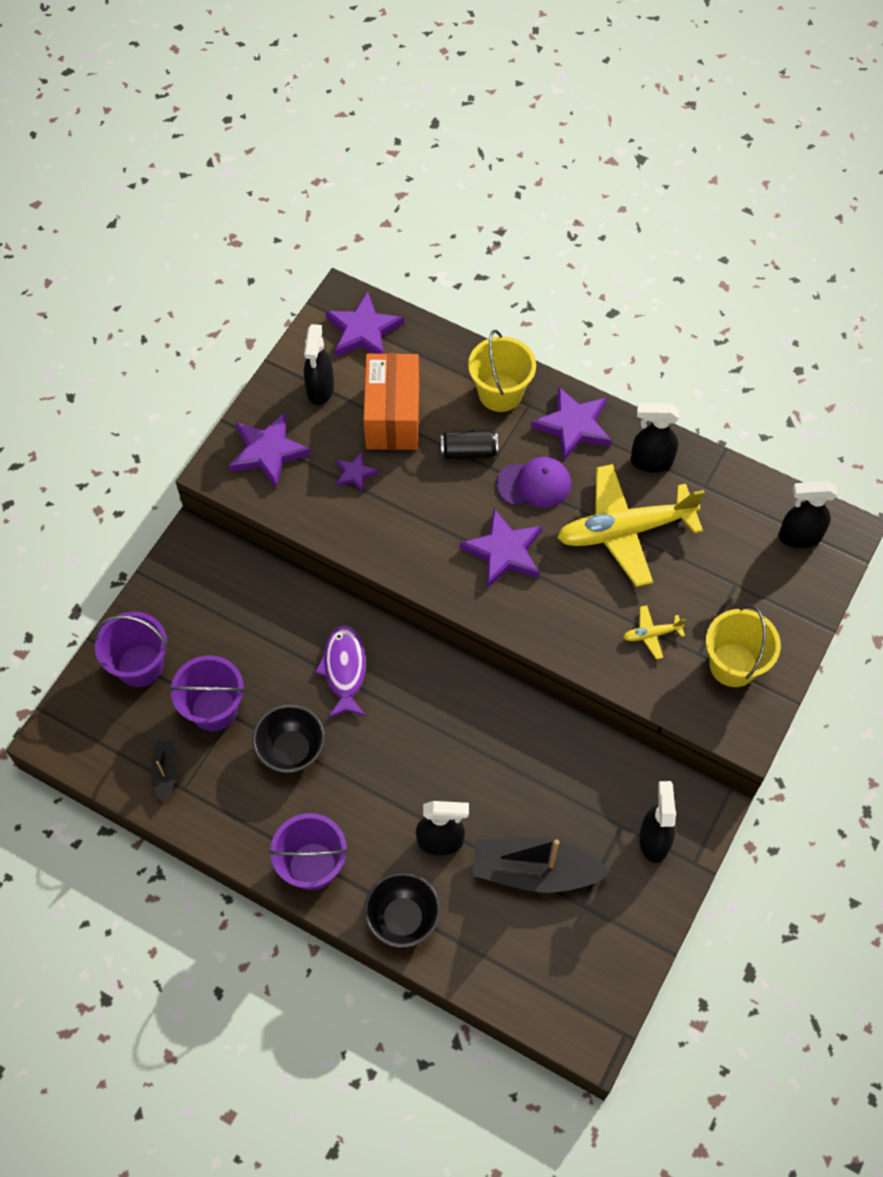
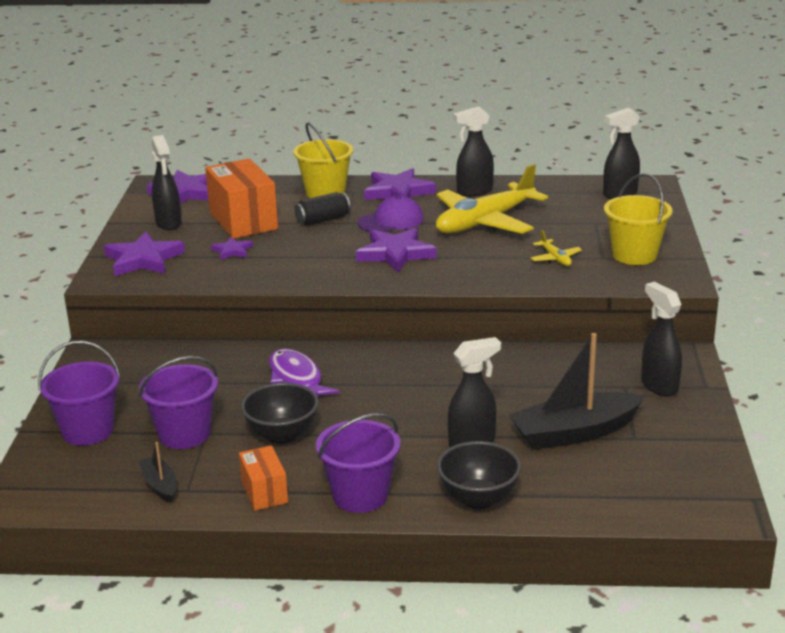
camera: 25 degrees left, 35 degrees down
yellow plane [623,605,686,659] -> yellow plane turned 75 degrees counterclockwise [531,230,582,266]
none -> orange box [239,445,288,511]

